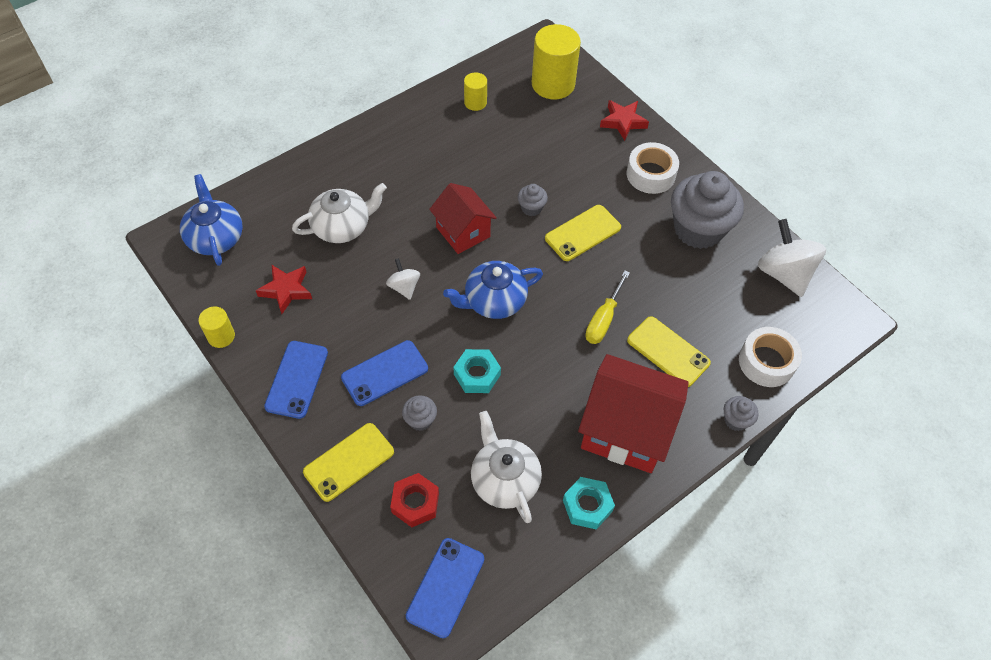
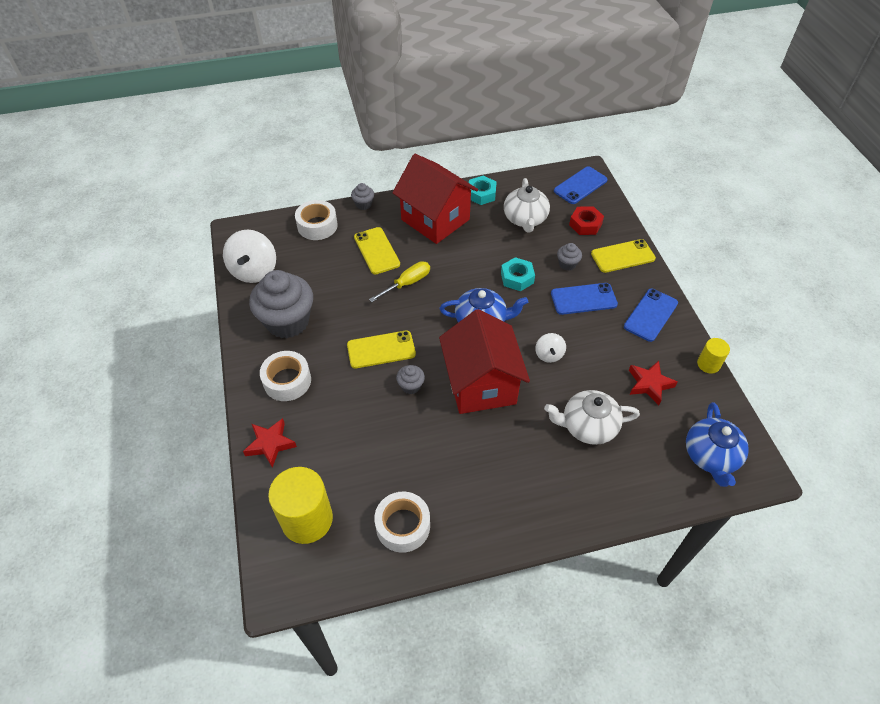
camera: 155 degrees left, 5 degrees down
red house [429,183,497,254] -> red house [439,309,530,414], size x1.61
yellow cylinder [464,72,487,111] -> white tape [374,492,430,553]

